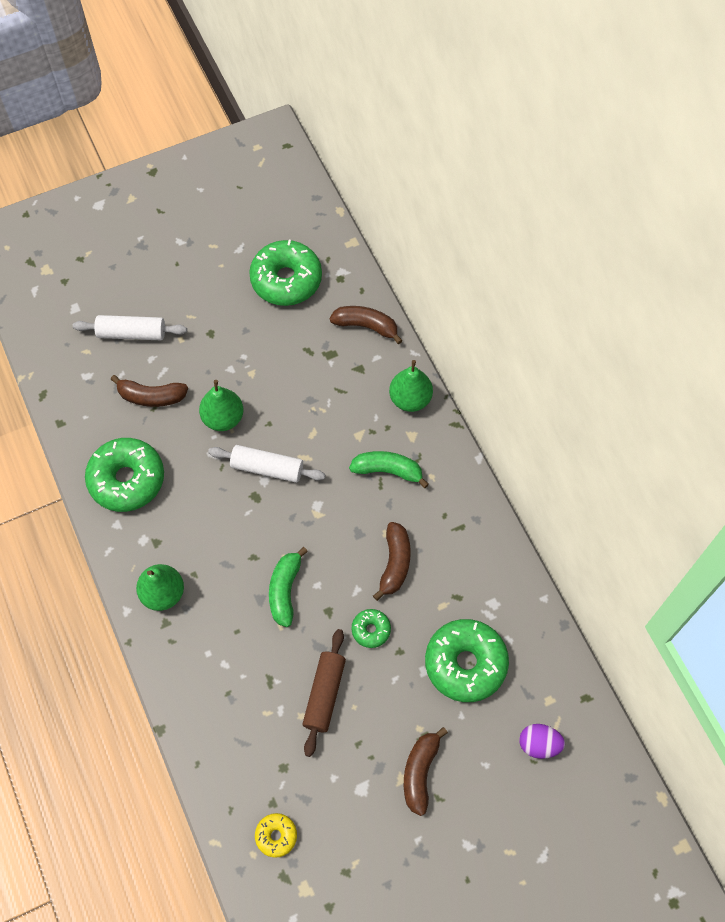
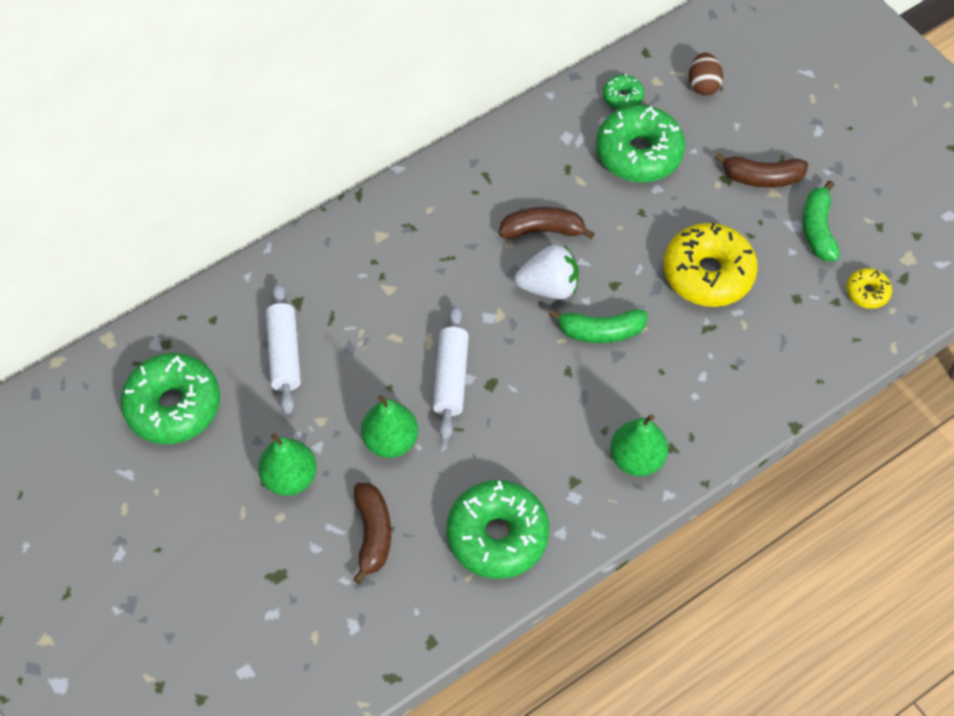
camera: 100 degrees left, 5 degrees down
white rolling pin [73,315,187,340] -> white rolling pin moved to [266,283,301,414]
brown rolling pin [303,629,346,757] -> yellow donut [664,222,758,307]
brown banana [330,306,403,344] -> none
green banana [349,451,429,488] -> green banana moved to [802,180,840,261]
green donut [352,609,391,648] -> green donut moved to [603,74,644,109]
green pear [389,360,433,412] -> green pear moved to [258,433,317,496]
purple egg [519,724,565,759] -> brown egg [689,53,723,96]
none -> white strawberry [515,245,579,299]

